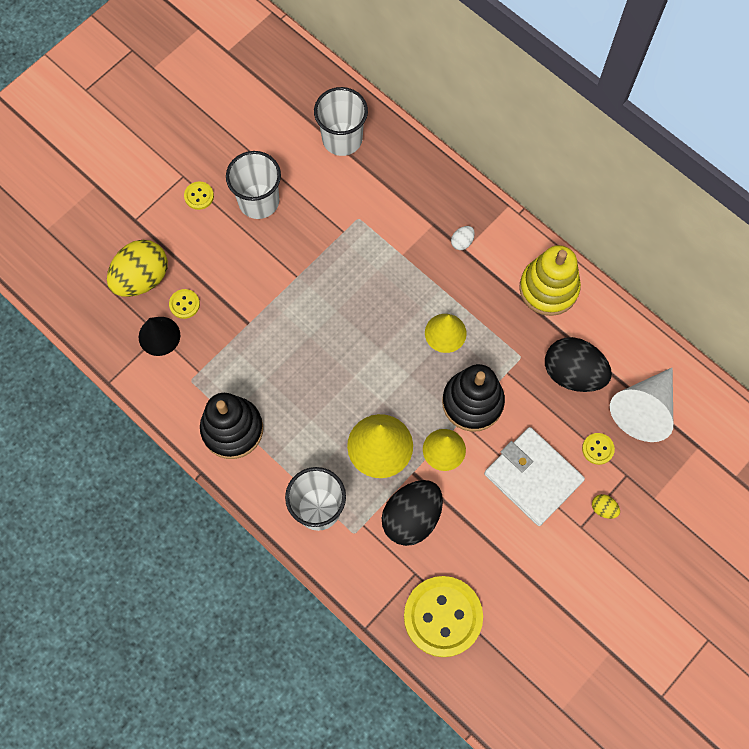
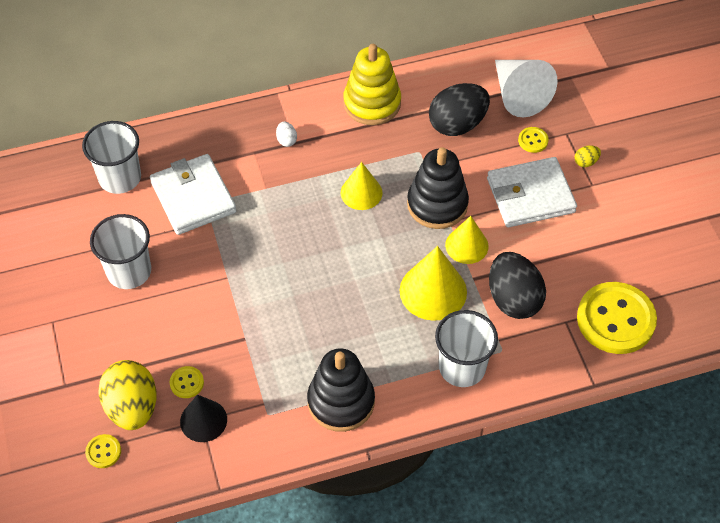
camera: 60 degrees left, 15 degrees down
yellow button [184,181,214,210] -> yellow button moved to [85,434,121,468]
none -> white wallet [150,154,236,235]

